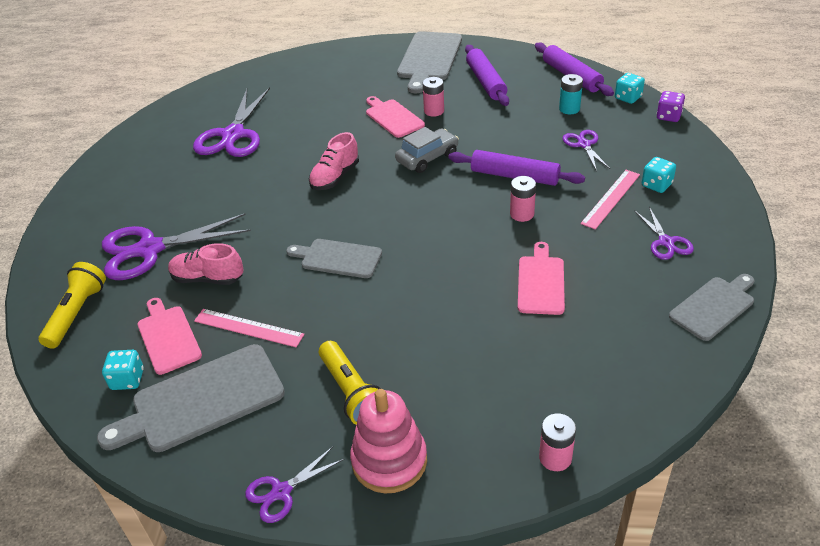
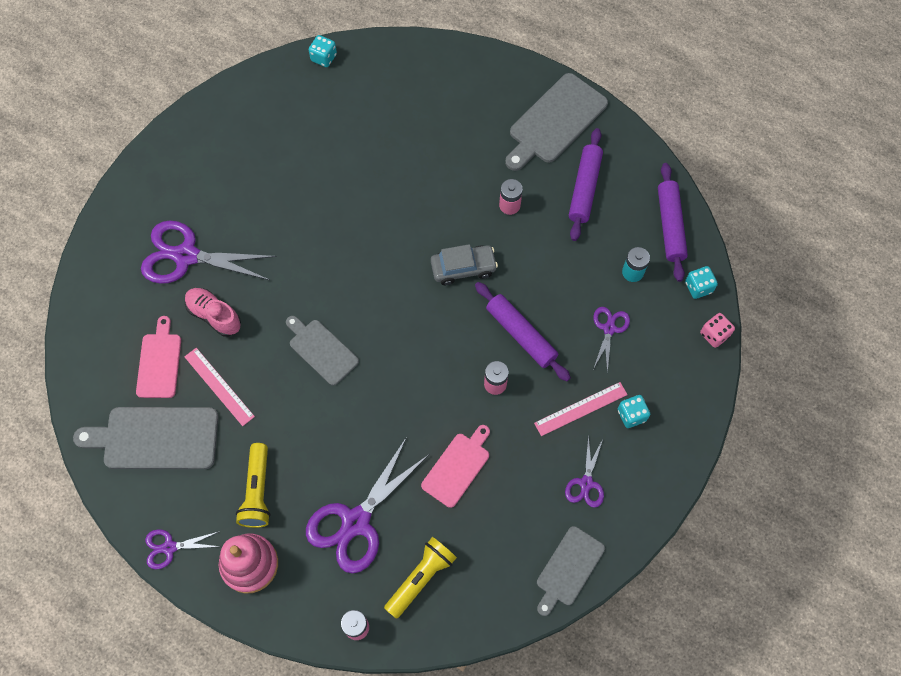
camera: 25 degrees right, 25 degrees up
yellow flashlight [39,262,106,349] -> yellow flashlight moved to [384,537,457,619]
turquoise dice [102,350,144,390] -> turquoise dice moved to [309,35,337,67]
purple scissors [193,87,270,157] -> purple scissors moved to [306,437,428,574]
pink shoe [309,132,359,190] -> none
pink cutting board [366,96,425,138] -> none
purple dice [657,91,685,122] -> pink dice [700,313,735,348]
grey cutting board [669,274,754,341] -> grey cutting board turned 135 degrees clockwise [537,526,605,616]

